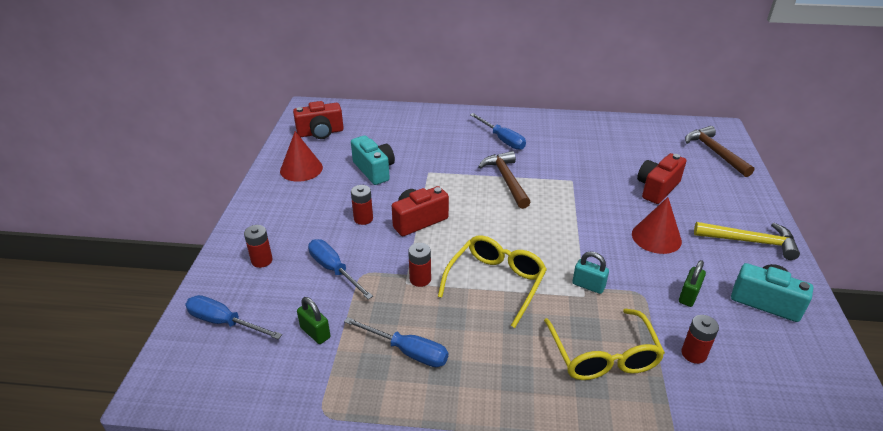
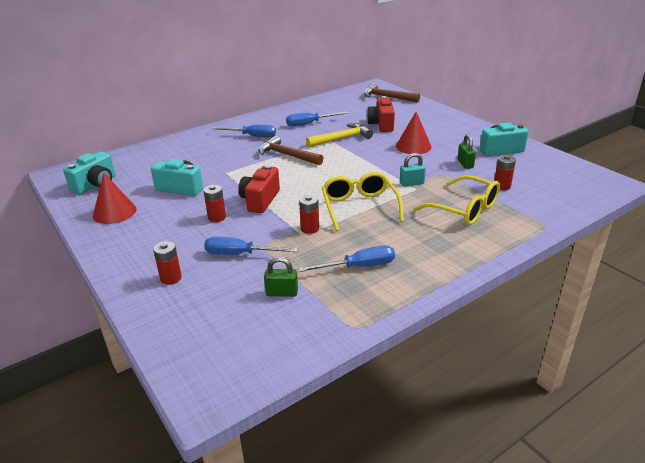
camera: 40 degrees left, 5 degrees down
blue screwdriver [185,295,282,339] -> blue screwdriver moved to [286,112,347,126]
red camera [293,101,344,139] -> turquoise camera [63,152,115,195]
yellow hammer [694,222,800,260] -> yellow hammer moved to [306,123,373,147]

